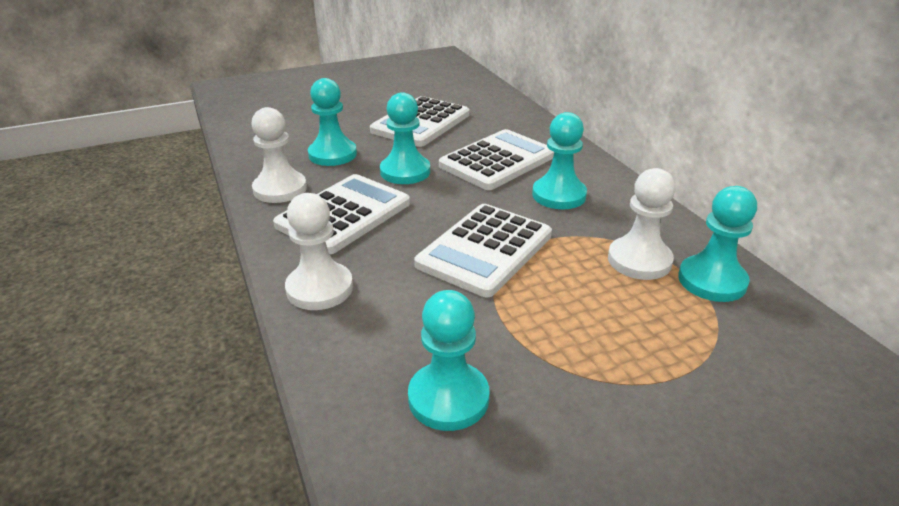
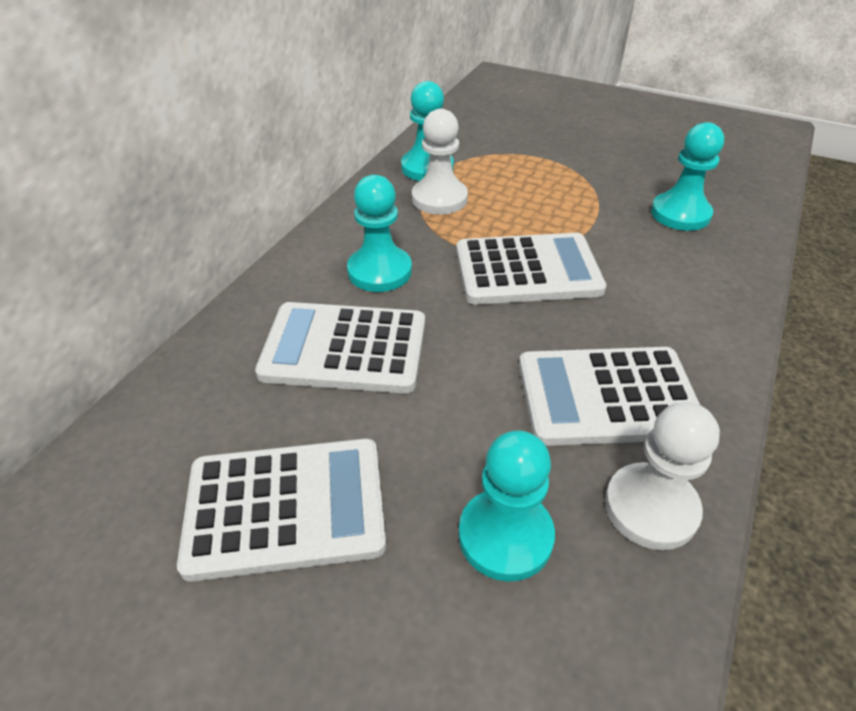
camera: 130 degrees left, 10 degrees up
white pawn [285,193,353,310] -> none
turquoise pawn [380,92,430,184] -> none

